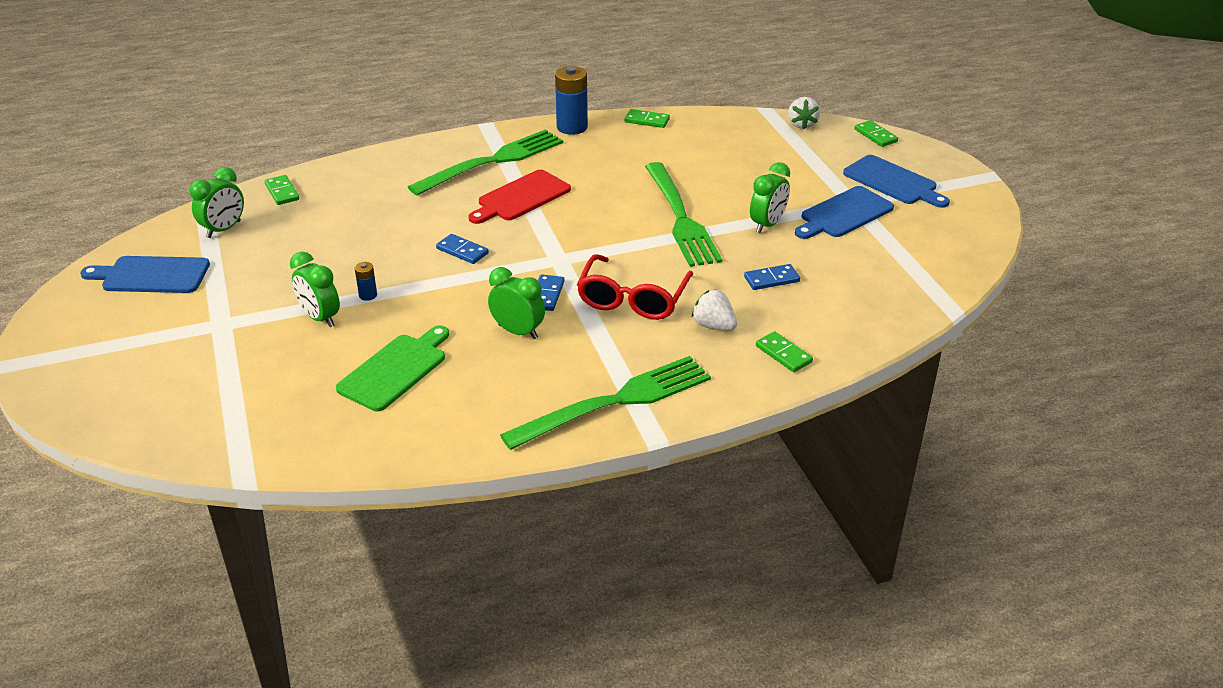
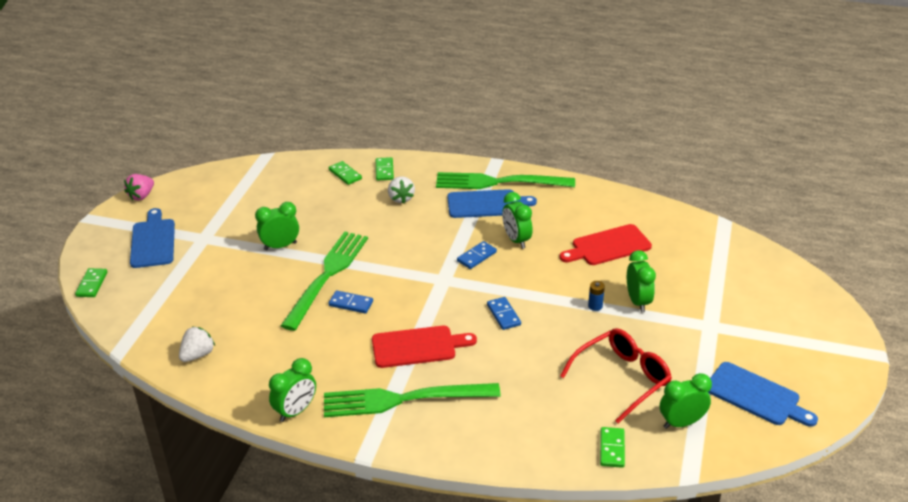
camera: 145 degrees left, 0 degrees up
green cutting board [336,326,449,411] -> red cutting board [559,224,652,265]
blue battery [555,66,588,135] -> green clock [269,358,316,422]
red glasses [577,254,693,320] -> red glasses moved to [560,328,672,424]
green domino [625,109,670,128] -> green domino moved to [329,161,362,185]
blue domino [744,264,800,290] -> blue domino moved to [328,290,373,314]
white strawberry [788,97,820,129] -> white strawberry moved to [179,326,215,362]
blue cutting board [795,186,894,239] -> blue cutting board moved to [447,189,537,218]
none -> pink strawberry [124,174,154,201]

